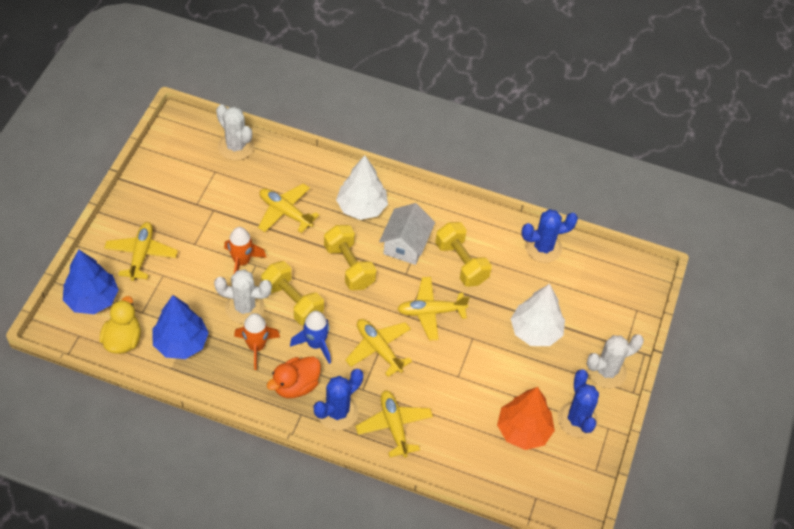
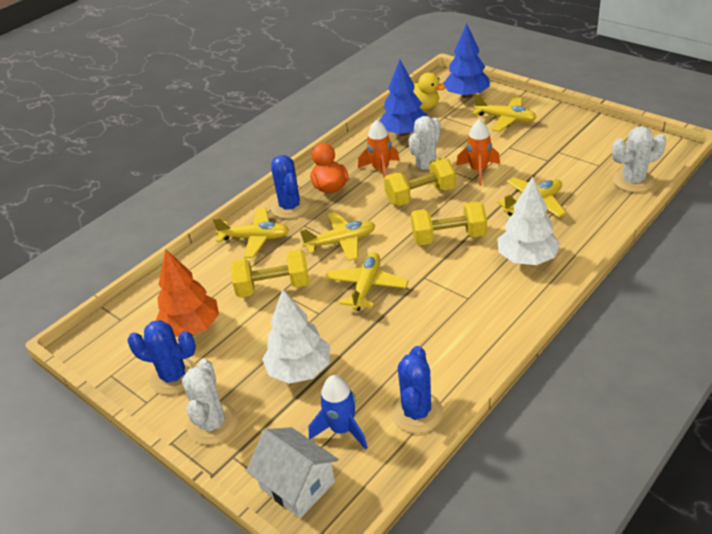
camera: 120 degrees right, 15 degrees down
blue rocket [290,311,331,364] -> blue rocket moved to [309,375,368,450]
white house [379,203,435,265] -> white house moved to [246,427,339,518]
yellow dumbbell [435,222,492,287] -> yellow dumbbell moved to [230,249,310,297]

